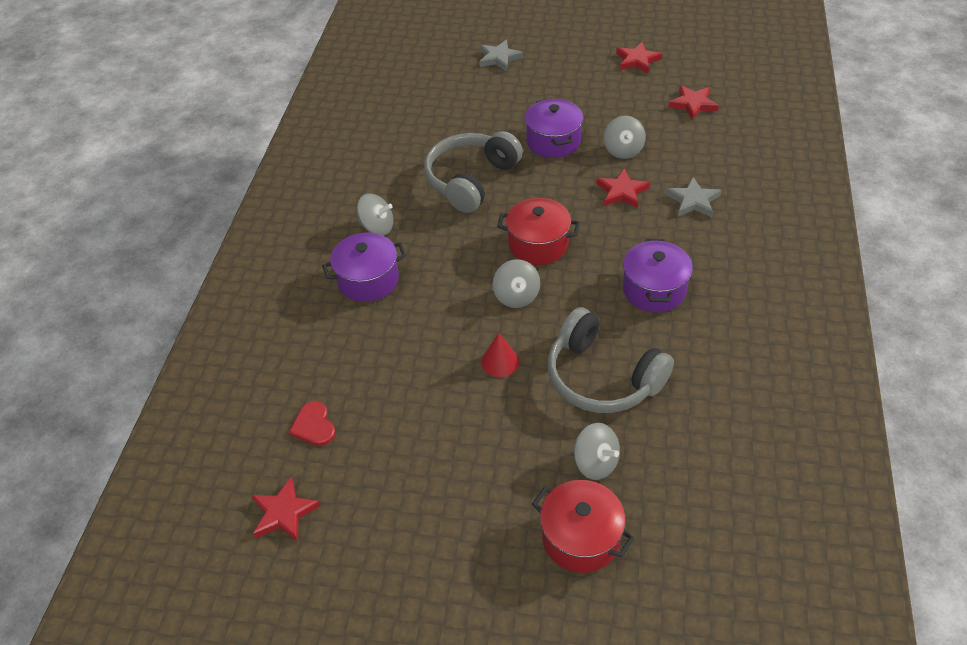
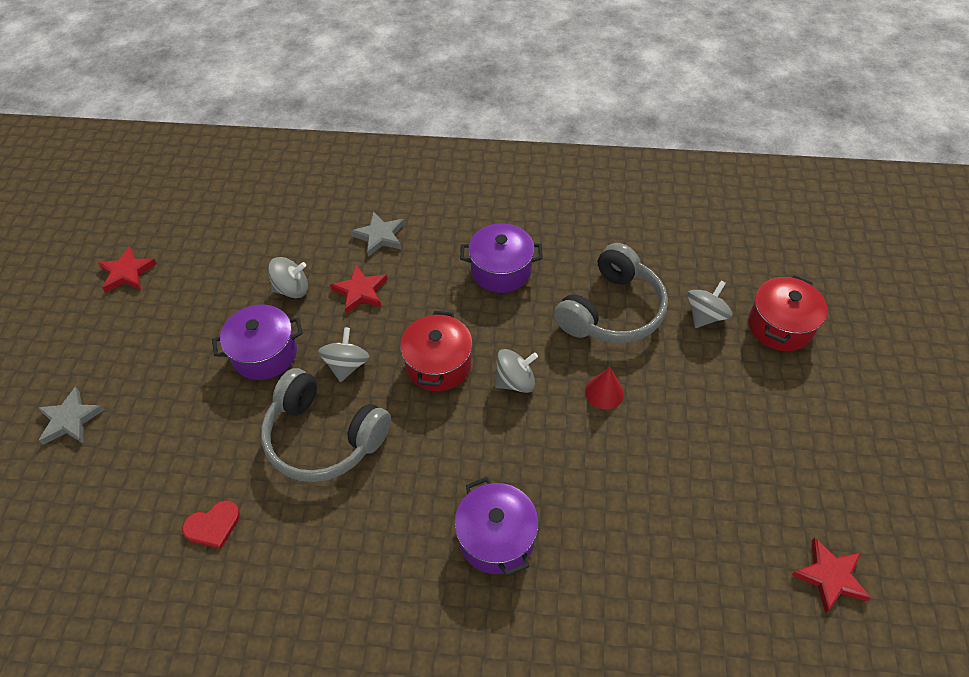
camera: 95 degrees left, 5 degrees up
red heart [289,401,335,446] -> red heart moved to [182,500,240,549]
grey spinning top [357,193,393,236] -> grey spinning top moved to [318,327,370,382]
red star [668,85,719,120] -> none

